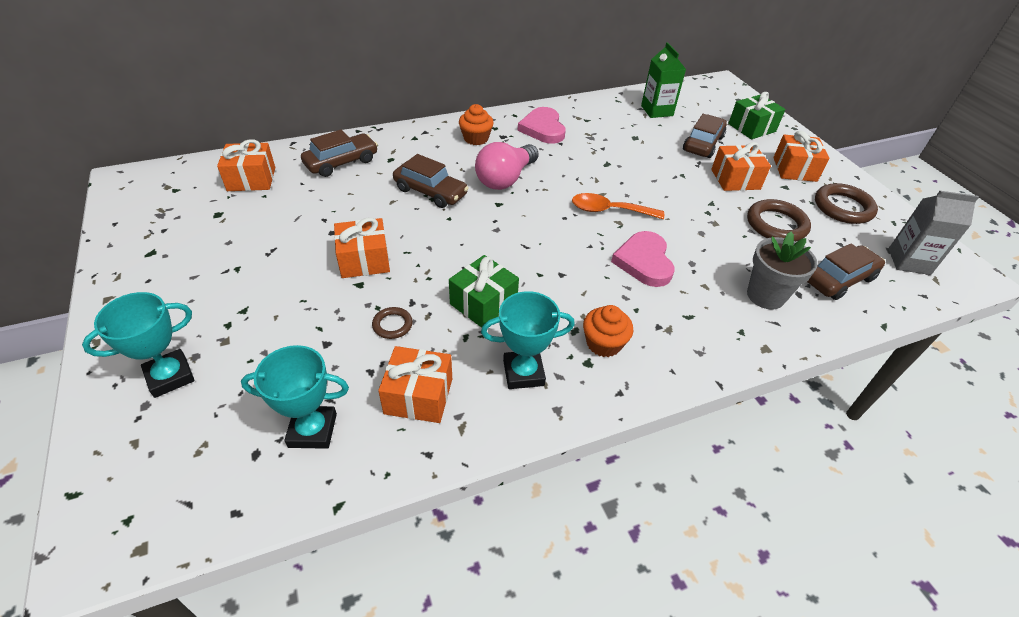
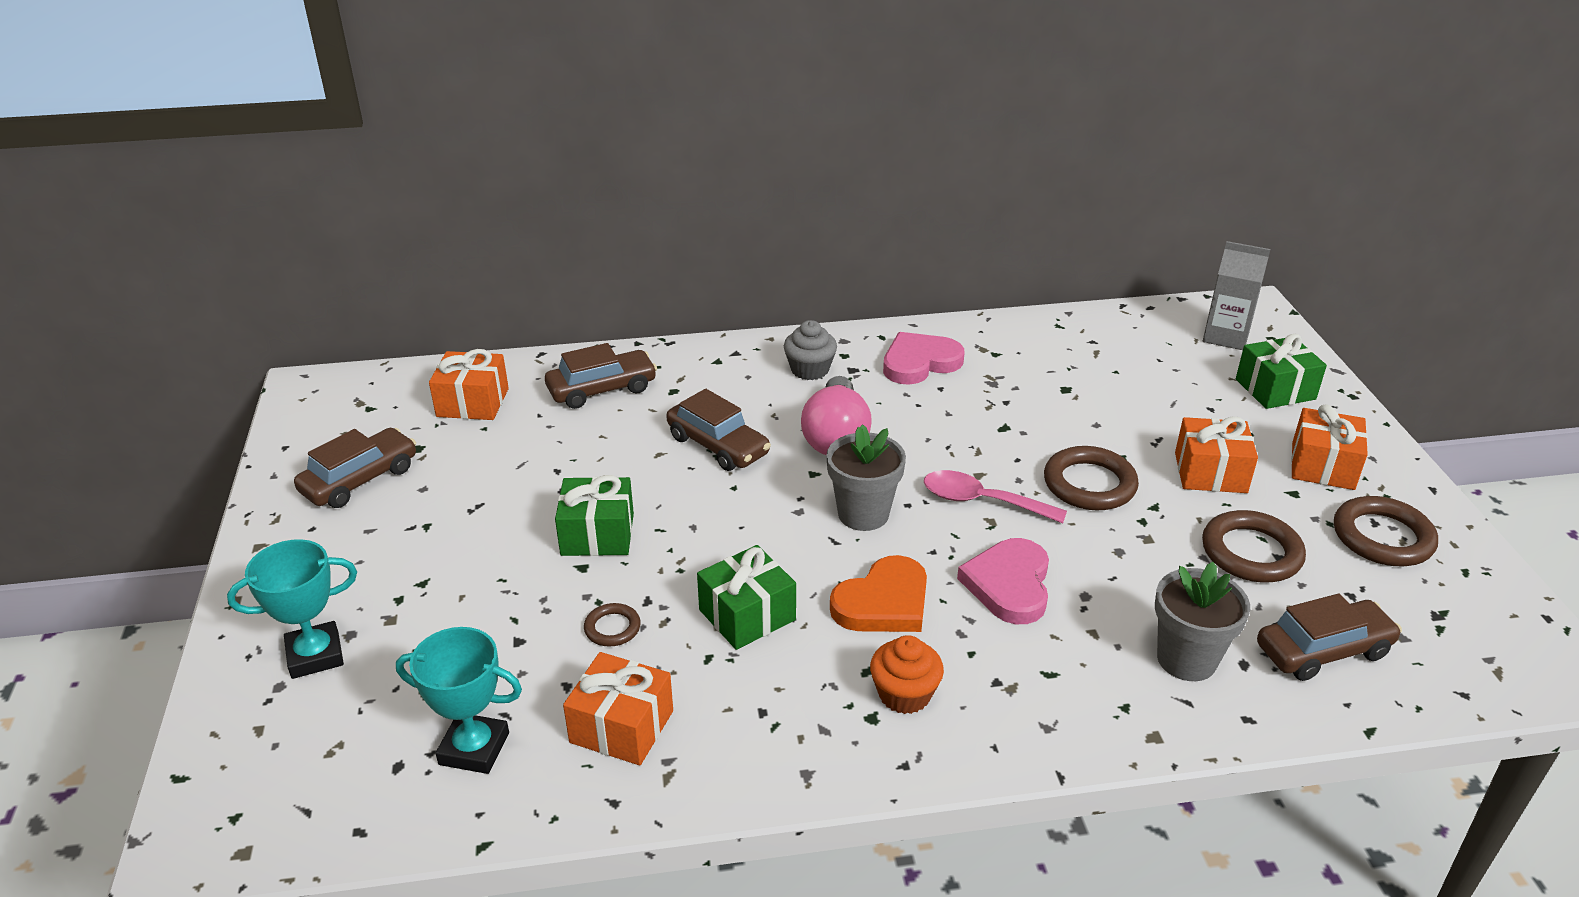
camera: 15 degrees right, 10 degrees down
orange gift [334,217,390,278] -> green gift [555,475,634,556]
orange cupcake [459,104,494,145] -> grey cupcake [784,320,837,380]
pink light bulb [475,142,539,190] -> pink light bulb turned 45 degrees counterclockwise [801,376,872,455]
turquoise trophy [481,291,575,389] -> none
pink heart [518,107,566,144] -> pink heart turned 60 degrees clockwise [883,332,964,385]
orange spoon [572,193,664,219] -> pink spoon [924,470,1067,524]
green carton [641,42,686,118] -> none
brown car [683,114,727,158] -> brown car moved to [294,428,416,508]
grey carton [889,191,979,275] -> grey carton moved to [1203,241,1271,350]
none -> grey flower pot [826,424,906,531]
none -> orange heart [830,555,927,632]
none -> brown ring [1044,446,1139,510]

